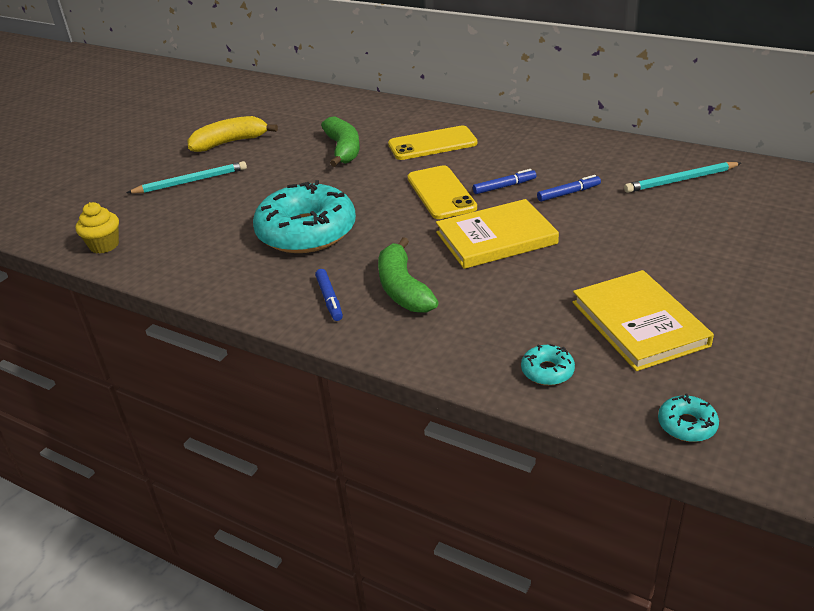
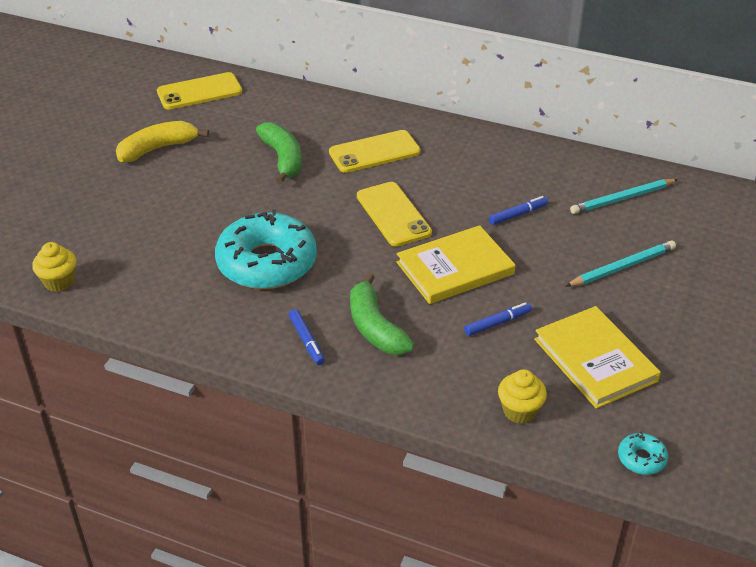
camera: 10 degrees left, 5 degrees up
turquoise pencil [126,161,247,194] -> turquoise pencil moved to [565,240,676,287]
blue marker [473,169,536,194] -> blue marker moved to [464,302,532,336]
turquoise donut [521,344,575,385] -> yellow cupcake [498,369,547,424]
none -> yellow phone [157,72,242,109]

